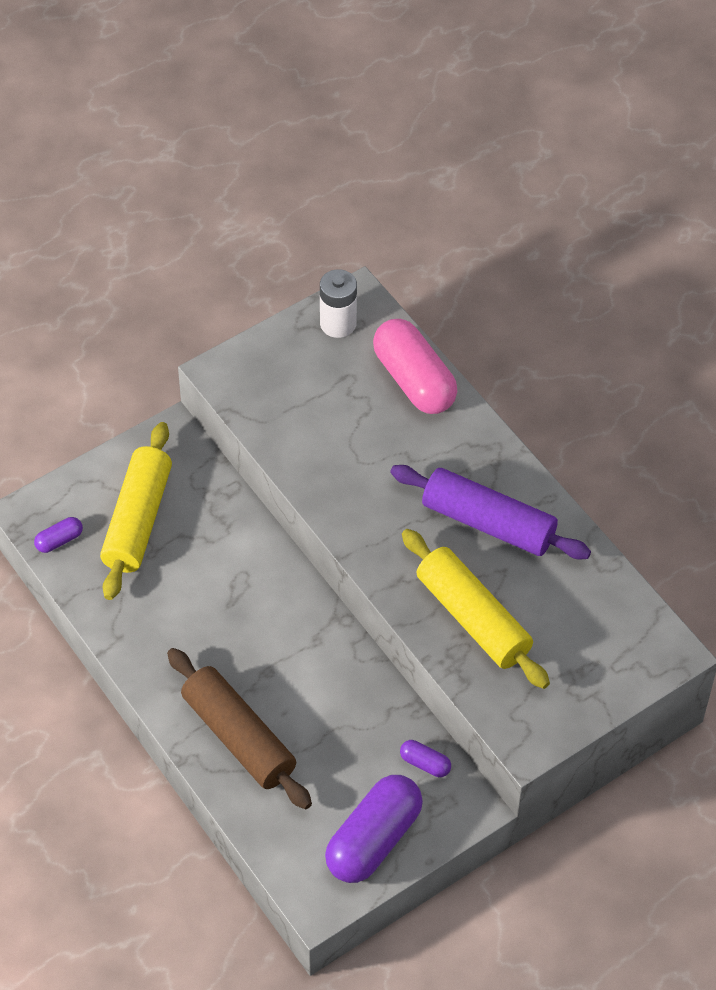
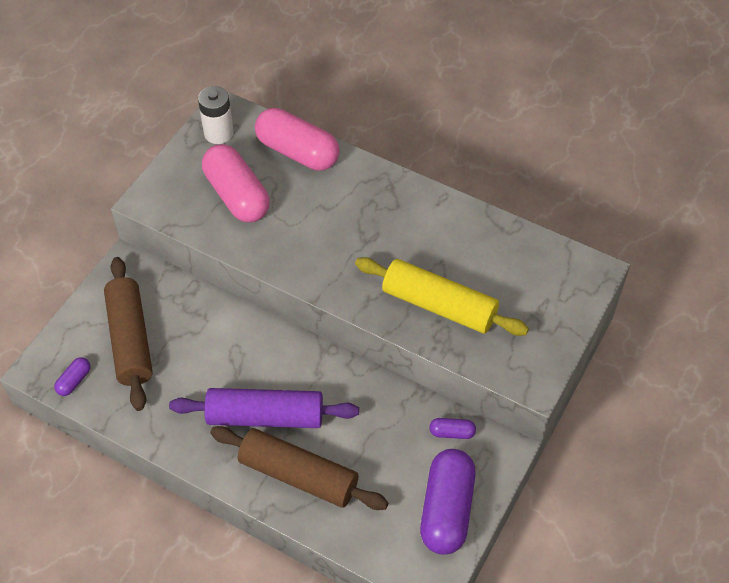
camera: 25 degrees left, 0 degrees up
yellow rolling pin [100,422,172,600] -> brown rolling pin [104,257,153,411]
purple rolling pin [390,465,591,559] -> purple rolling pin moved to [169,388,359,428]
none -> pink capsule [202,144,270,222]

